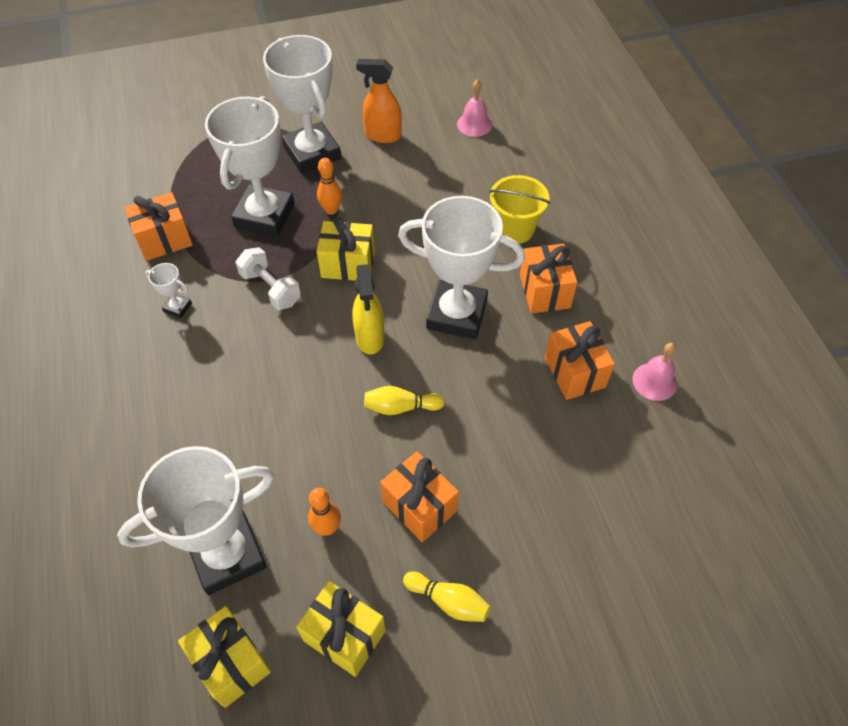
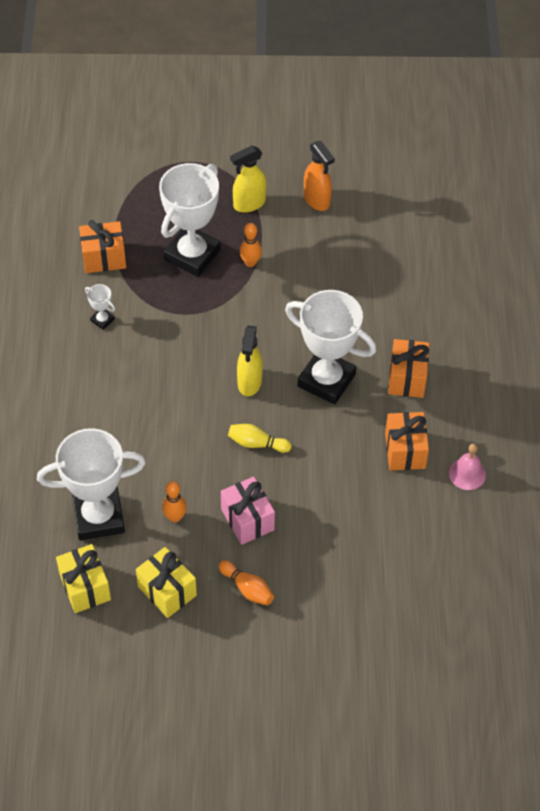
camera: 15 degrees right, 0 degrees up
white dumbbell [236,247,301,310] -> none
white trophy [263,35,341,174] -> yellow spray bottle [230,146,266,213]
yellow gift [317,216,375,281] -> none
orange spray bottle [356,59,402,143] -> orange spray bottle turned 150 degrees counterclockwise [304,141,335,211]
orange gift [380,451,459,542] -> pink gift [221,476,275,545]
yellow bowling pin [403,571,490,622] -> orange bowling pin [219,560,274,605]
pink bell [457,79,492,137] -> none
yellow bucket [489,175,550,244] -> none

